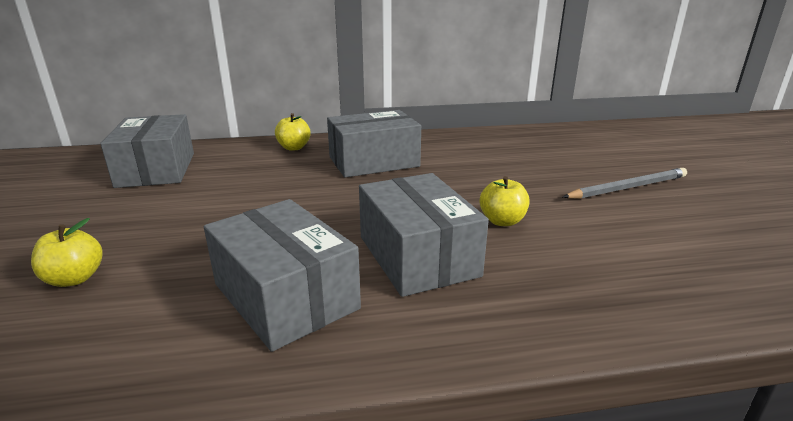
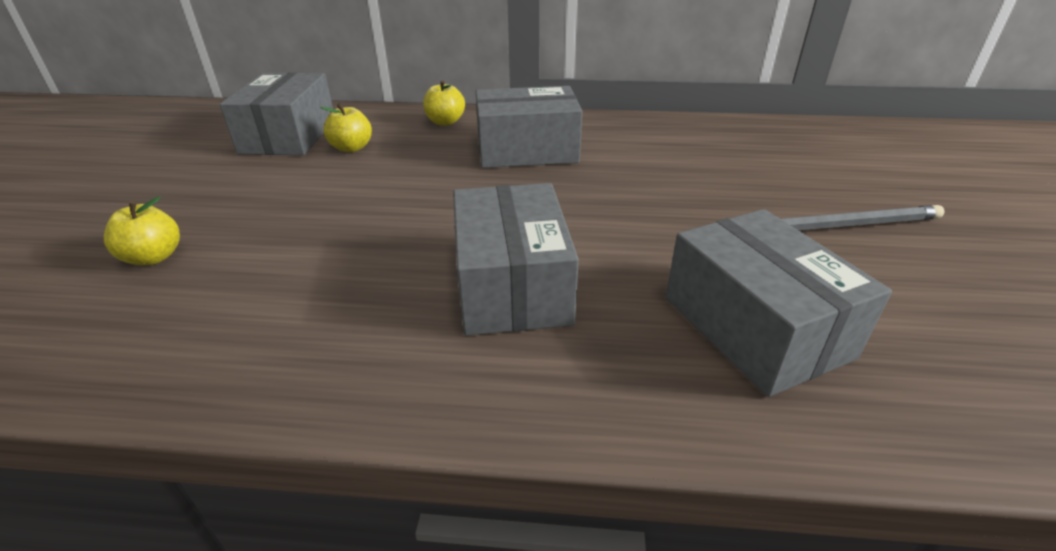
camera: 15 degrees right, 10 degrees up
grey box [204,199,361,352] -> grey box moved to [666,209,892,397]
yellow apple [480,176,529,226] -> yellow apple moved to [320,103,372,152]

